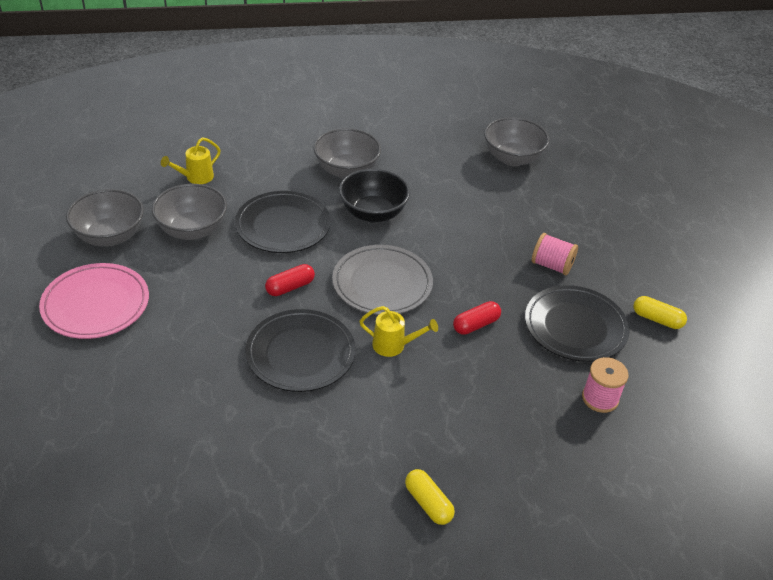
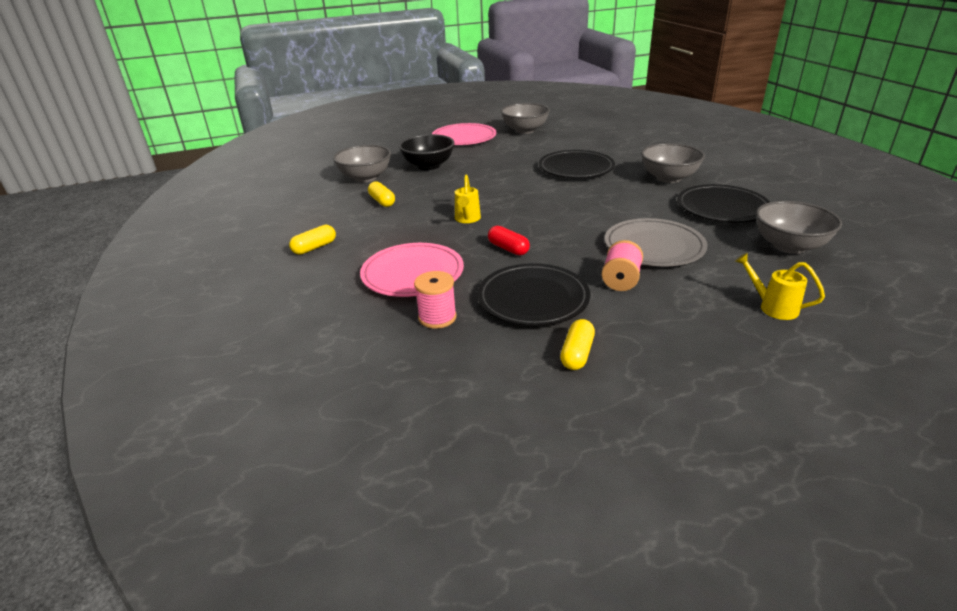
camera: 85 degrees right, 10 degrees down
grey bowl [152,184,227,240] -> grey bowl moved to [333,145,391,182]
yellow watering can [161,137,221,184] -> yellow watering can moved to [735,253,825,320]
black plate [245,309,355,392] -> black plate moved to [677,184,770,223]
red capsule [265,264,315,296] -> none
grey plate [332,245,433,315] -> grey plate moved to [605,218,708,266]
black bowl [339,169,410,223] -> black bowl moved to [399,134,454,170]
none -> pink plate [360,243,464,297]
none -> yellow capsule [368,181,395,207]

